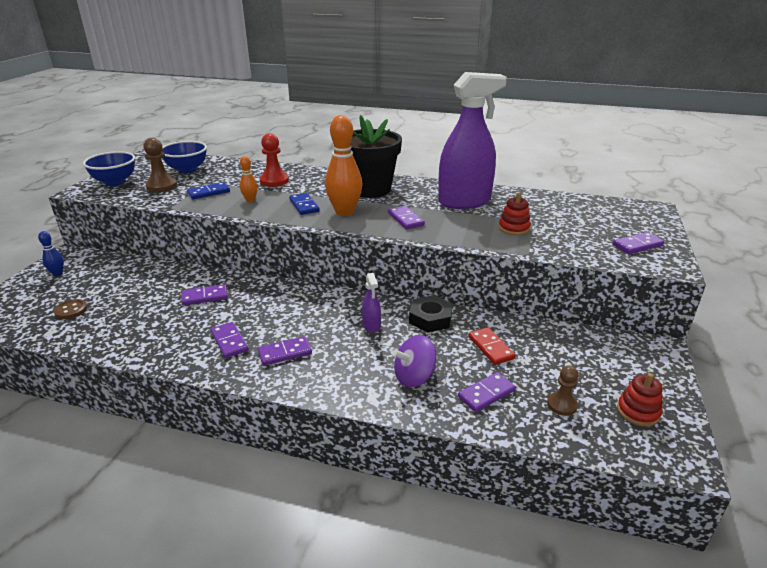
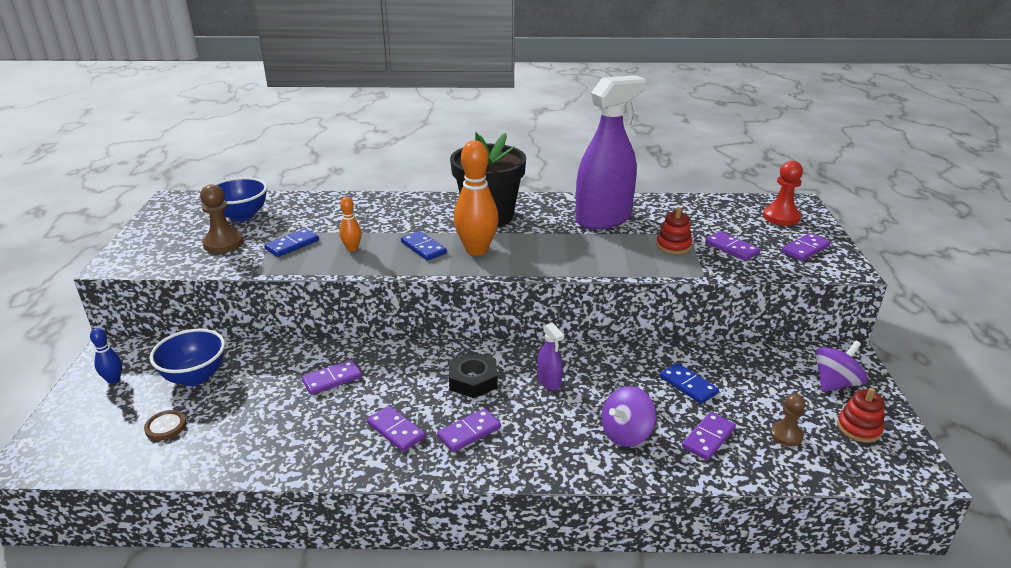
camera: 15 degrees left, 0 degrees up
blue bowl [83,151,135,186] -> blue bowl moved to [150,329,225,386]
red pawn [260,133,289,187] -> red pawn moved to [763,161,803,226]
purple domino [388,206,425,229] -> purple domino moved to [705,231,760,261]
black nut [409,295,453,333] -> black nut moved to [449,351,498,398]
red domino [469,327,515,365] -> blue domino [659,363,719,404]
none -> purple spinning top [815,340,868,392]

